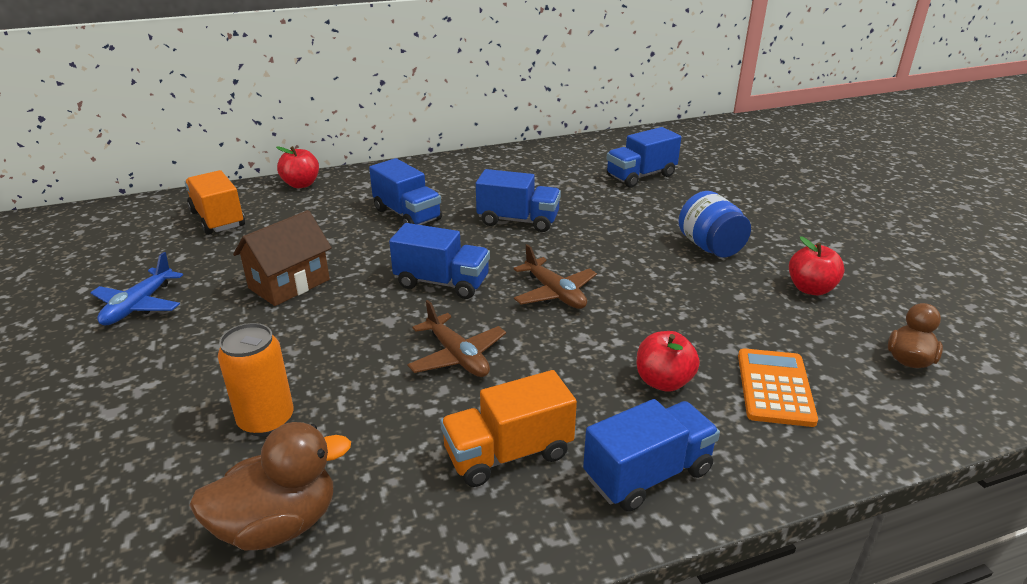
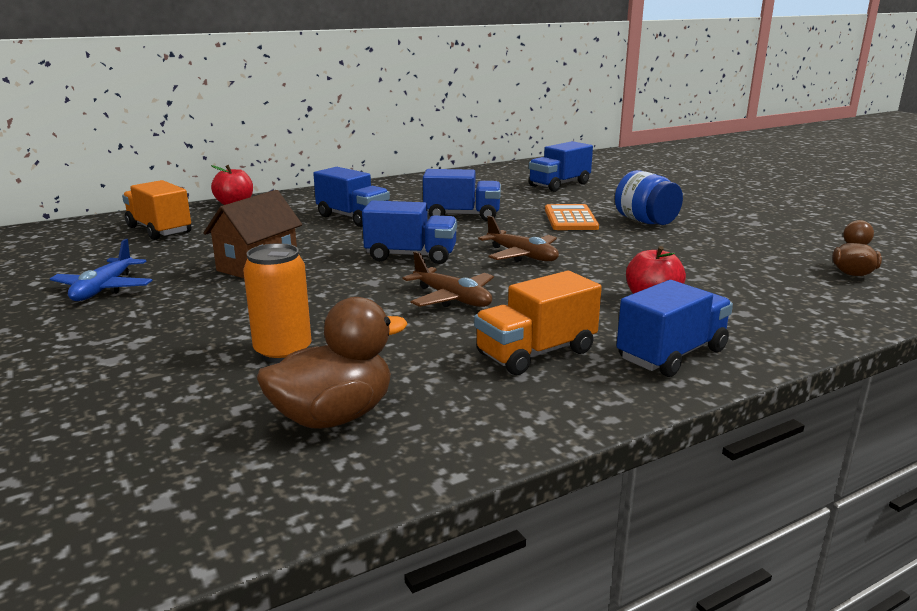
camera: 10 degrees left, 10 degrees down
orange calculator [738,348,818,427] -> orange calculator moved to [545,204,599,230]
red apple [789,236,845,295] -> none

